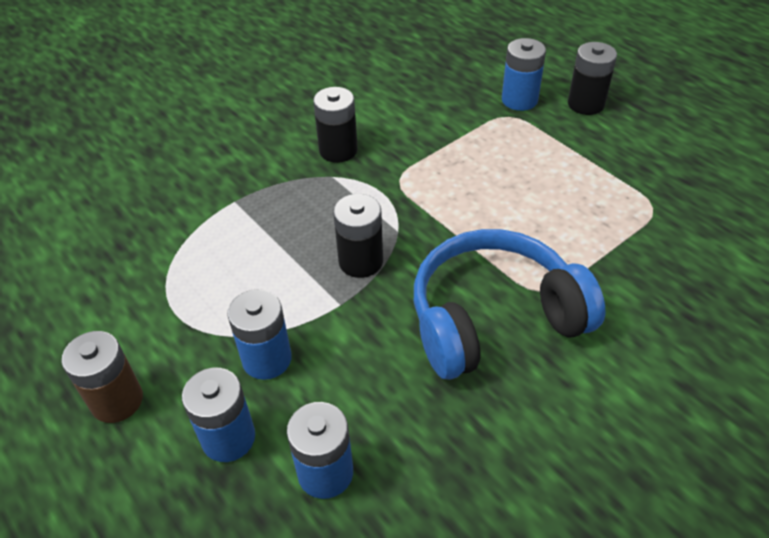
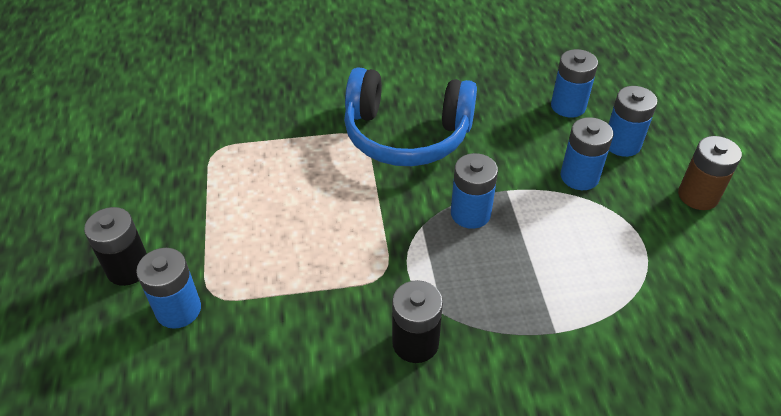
camera: 150 degrees left, 0 degrees up
black battery [333,194,383,278] -> blue battery [451,153,498,229]

